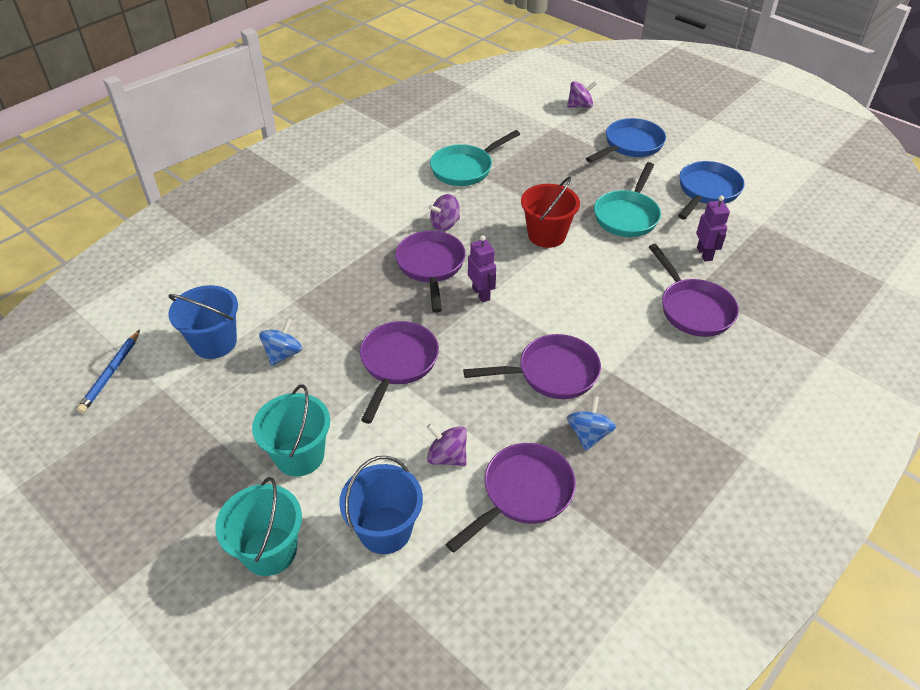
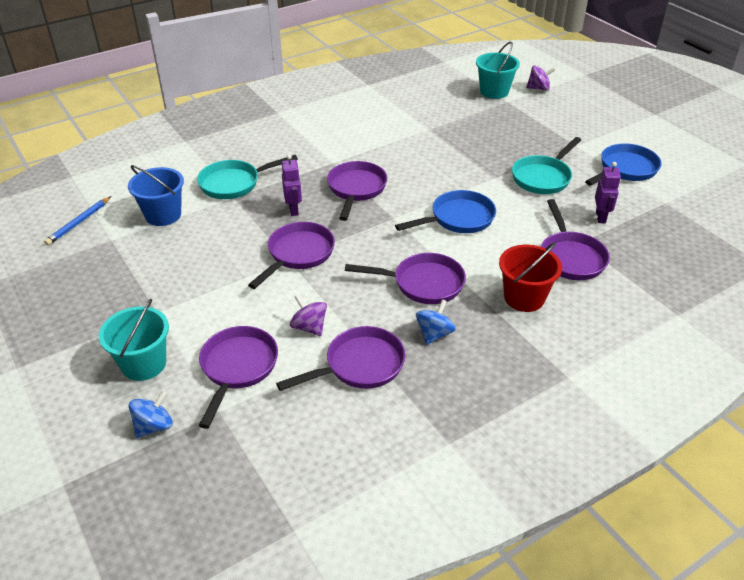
camera: 15 degrees right, 5 degrees down
turquoise bucket [252,384,330,477] -> turquoise bucket moved to [476,42,520,99]
blue spinning top [259,318,302,366] -> blue spinning top moved to [129,390,173,438]
blue bucket [339,456,423,554] -> purple pan [199,326,278,429]
purple spinning top [428,194,460,231] -> none
turquoise pan [430,130,520,186] -> turquoise pan moved to [197,155,298,199]
purple robot [468,235,496,302] -> purple robot moved to [282,155,302,216]
red bucket [521,176,580,248] -> red bucket moved to [499,242,562,312]
blue pan [586,118,666,163] -> blue pan moved to [395,190,496,233]

